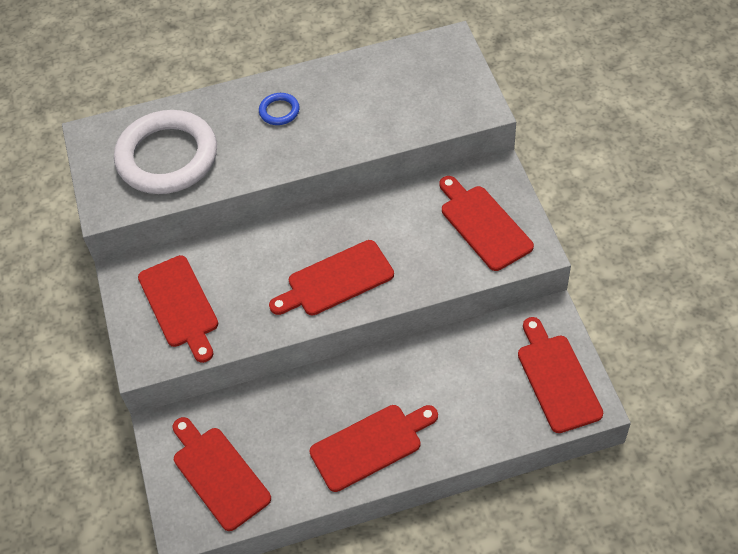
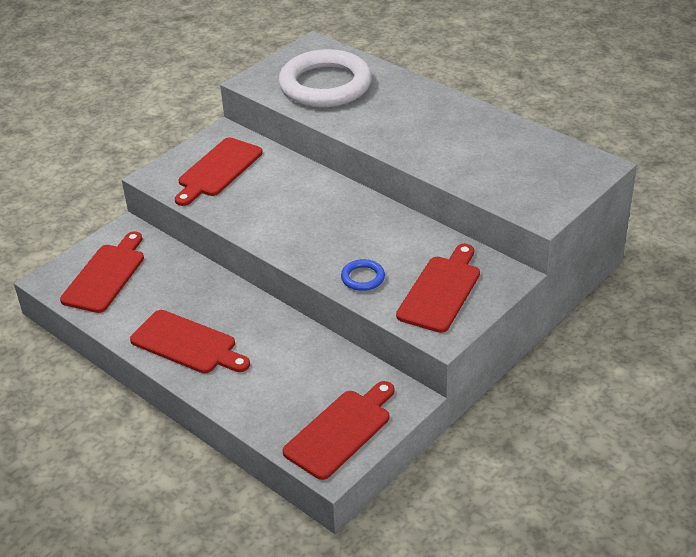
camera: 55 degrees right, 15 degrees down
blue ring [259,93,300,125] -> blue ring moved to [341,259,385,291]
red cutting board [269,240,394,315] -> none

